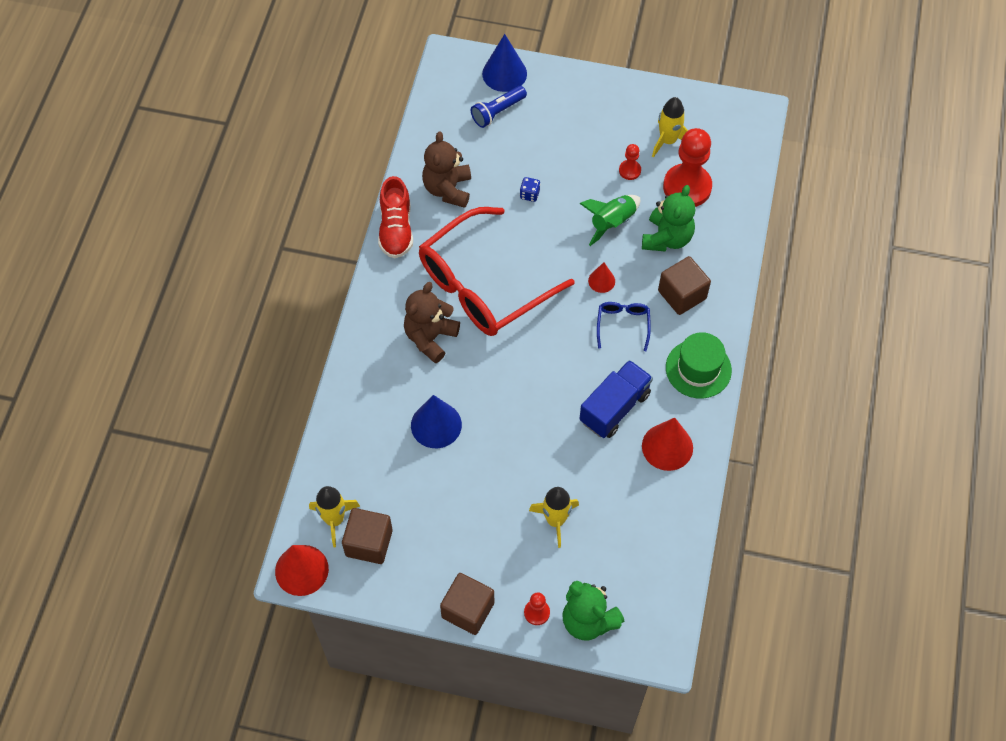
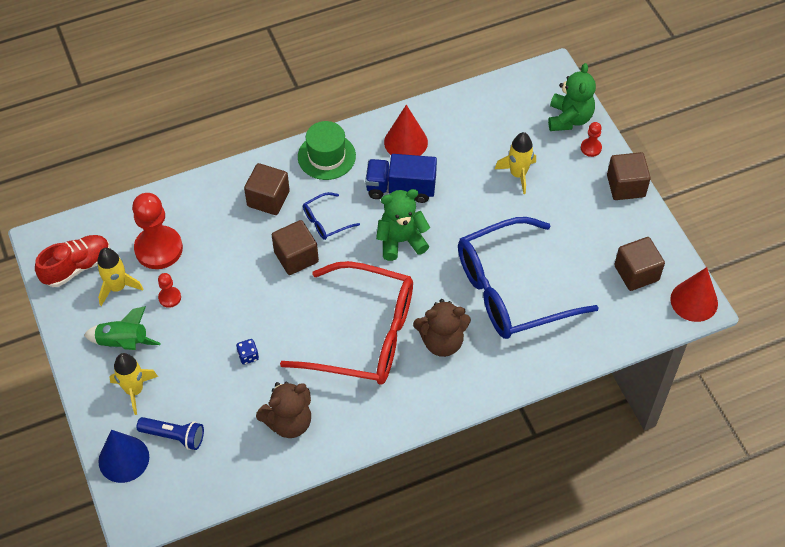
camera: 125 degrees left, 5 degrees down
yellow rocket [309,486,360,547] -> yellow rocket moved to [110,353,158,415]
red shoe [378,176,413,258] -> red shoe moved to [35,235,110,287]
blue cone [411,395,462,448] -> blue glasses [458,217,599,339]
green rocket [579,195,640,246] -> green rocket moved to [84,306,161,350]
red cone [588,262,615,293] -> brown cube [272,220,319,275]
green teddy bear [642,185,695,252] -> green teddy bear moved to [376,189,430,261]

